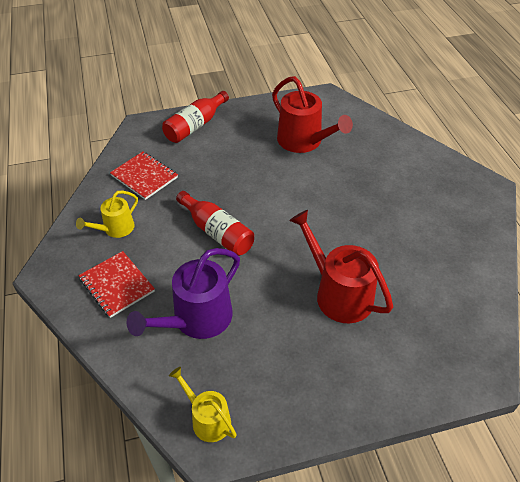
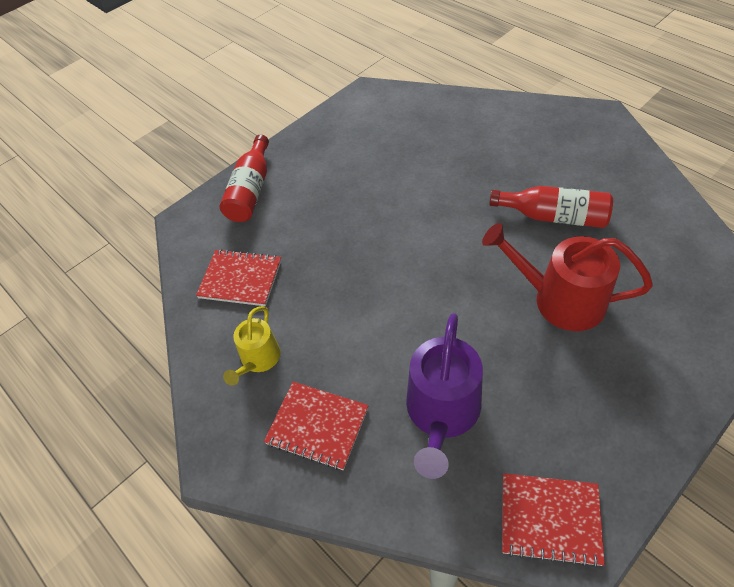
camera: 25 degrees left, 5 degrees up
yellow watering can [169,367,237,442] -> red notebook [502,473,605,568]
red bottle [176,191,254,256] -> red bottle moved to [489,186,613,228]
red watering can [272,76,353,153] -> none

